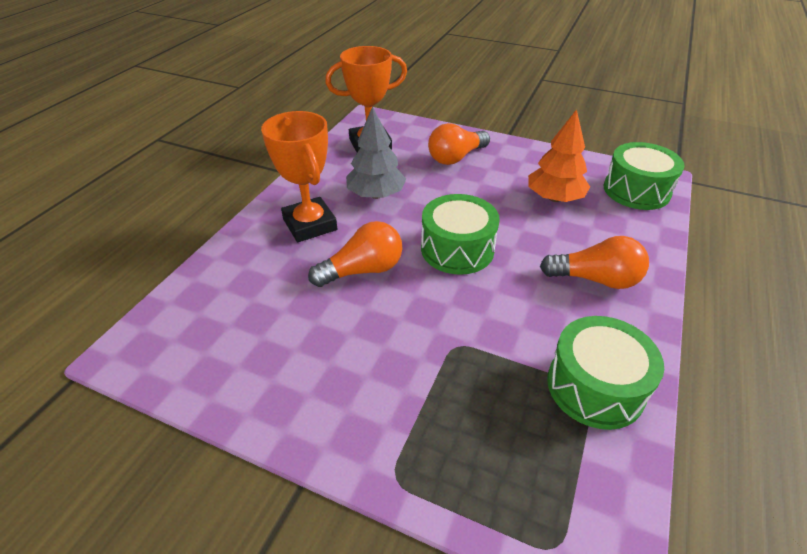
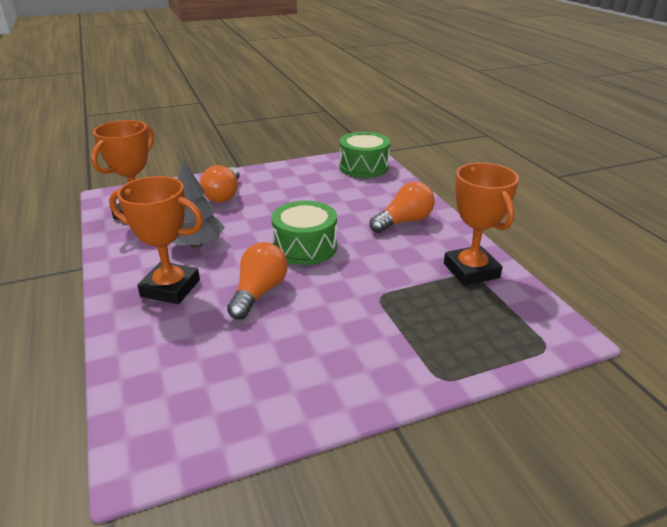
camera: 45 degrees left, 10 degrees down
orange tree [528,109,590,202] -> none
green drum [547,316,664,430] -> orange trophy [444,163,519,286]

